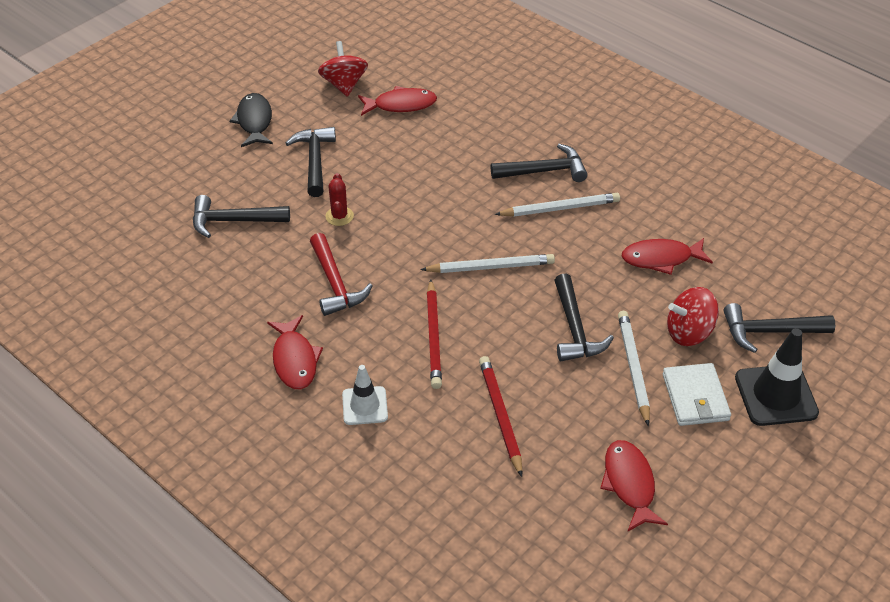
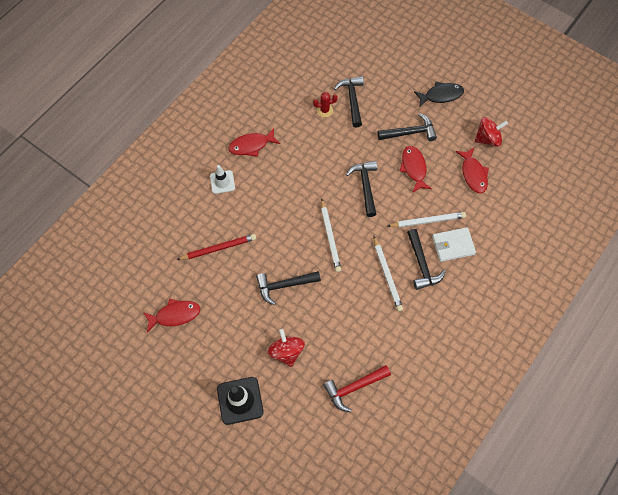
camera: 85 degrees right, 20 degrees up
red hammer [310,233,373,316] -> red hammer moved to [323,365,391,412]
red cactus [325,173,354,226] -> red cactus moved to [313,92,338,117]
red pencil [427,279,442,389] -> none
white pencil [618,311,650,426] -> white pencil moved to [388,212,466,227]
red fish [621,238,713,275] -> red fish moved to [400,146,432,193]
white wallet [663,363,731,426] -> white wallet moved to [432,227,476,262]
black hammer [724,303,835,353] -> black hammer moved to [346,161,377,217]

